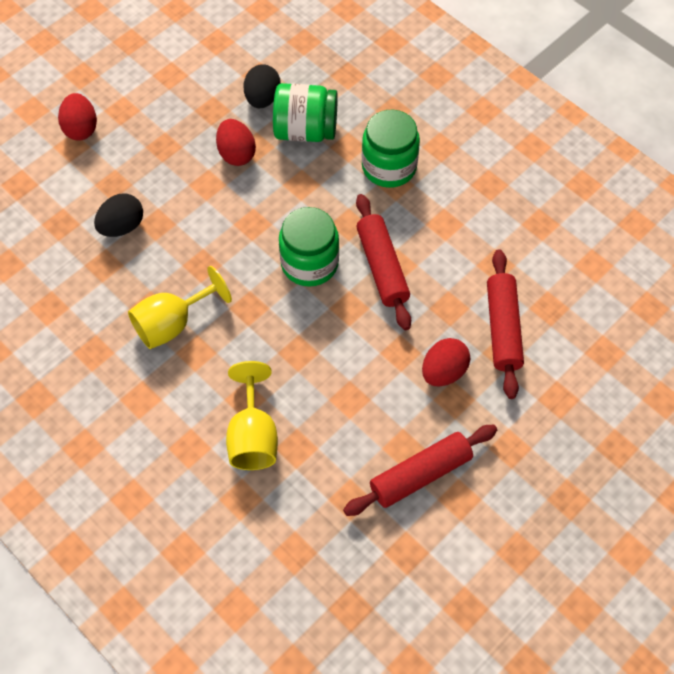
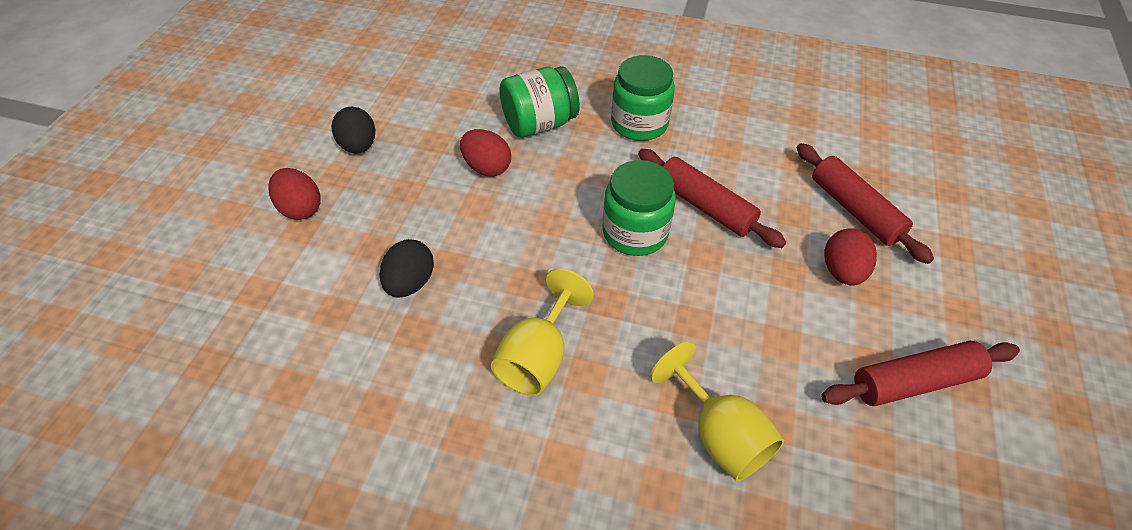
camera: 30 degrees left, 10 degrees down
black egg [244,64,281,108] -> black egg moved to [332,107,375,154]
red rolling pin [343,425,497,516] -> red rolling pin turned 45 degrees clockwise [821,341,1020,406]

